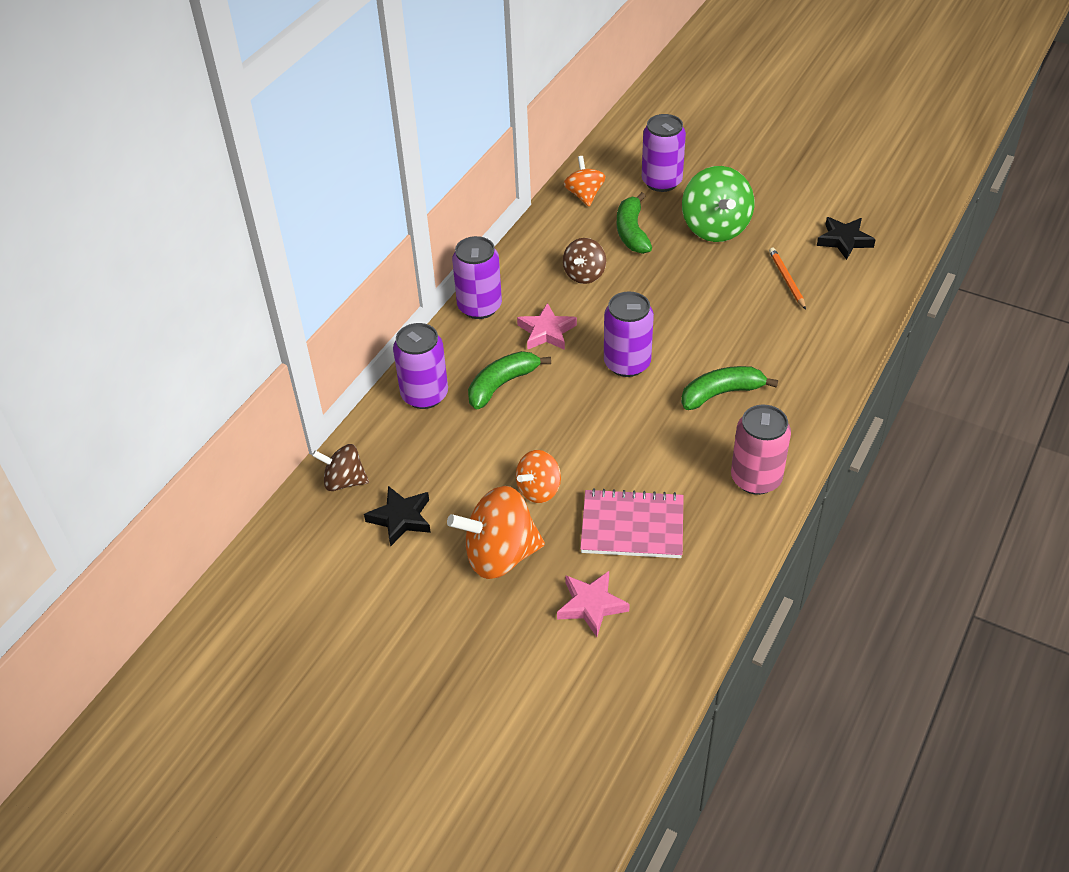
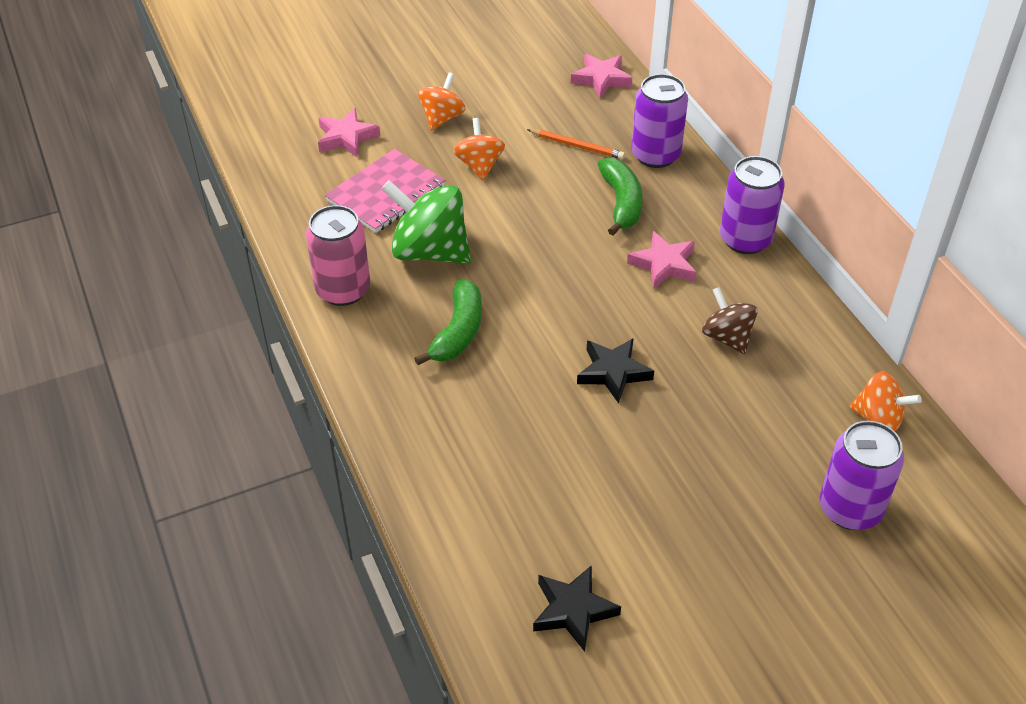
camera: 125 degrees right, 0 degrees up
brown spinning top [312,444,369,491] -> pink star [571,53,632,98]
black star [364,486,431,546] -> black star moved to [577,338,654,403]
orange spinning top [447,486,545,579] -> orange spinning top [418,72,466,131], size x0.59
purple can [604,292,654,377] -> none
green banana [617,192,652,254] -> none
green spinning top [682,166,754,242] -> green spinning top moved to [381,180,471,264]
orange pencil [769,248,806,310] -> orange pencil moved to [527,129,625,159]

